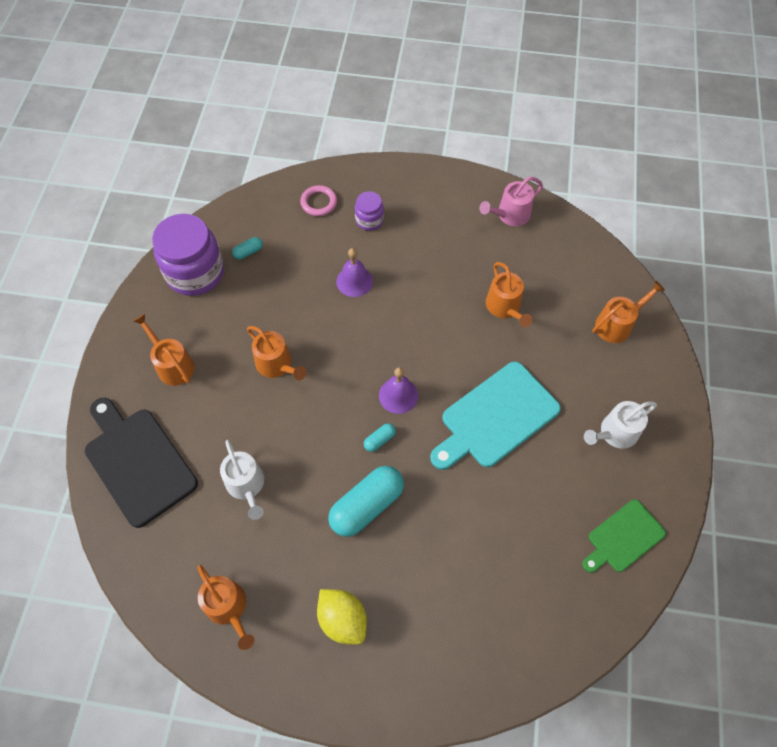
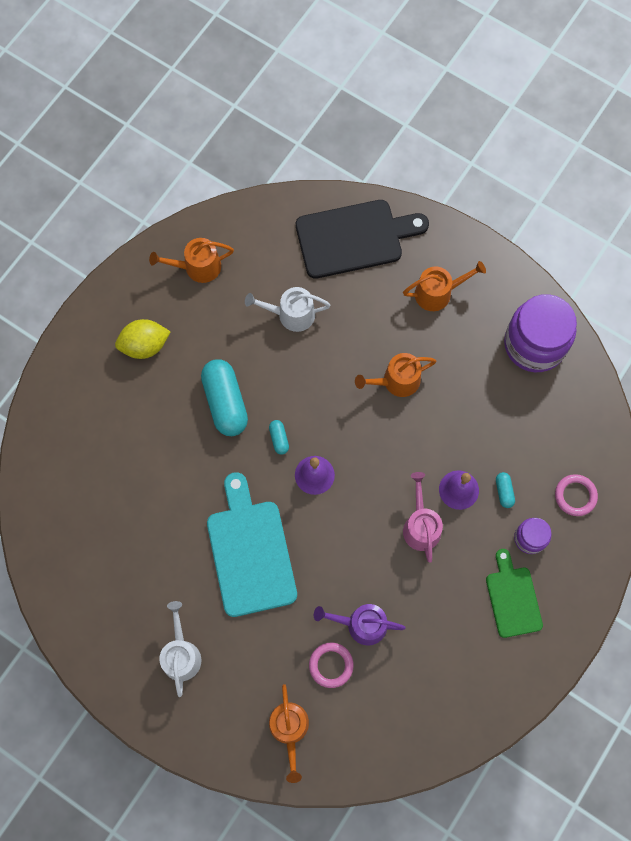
camera: 115 degrees right, 10 degrees up
turquoise capsule [232,237,263,260] -> turquoise capsule moved to [496,472,515,508]
pink watering can [479,177,543,226] -> pink watering can moved to [403,472,443,563]
orange watering can [486,262,533,327] -> purple watering can [314,604,406,645]
green cutting board [582,499,666,573] -> green cutting board moved to [486,549,543,638]
none -> pink ring [309,643,354,688]

